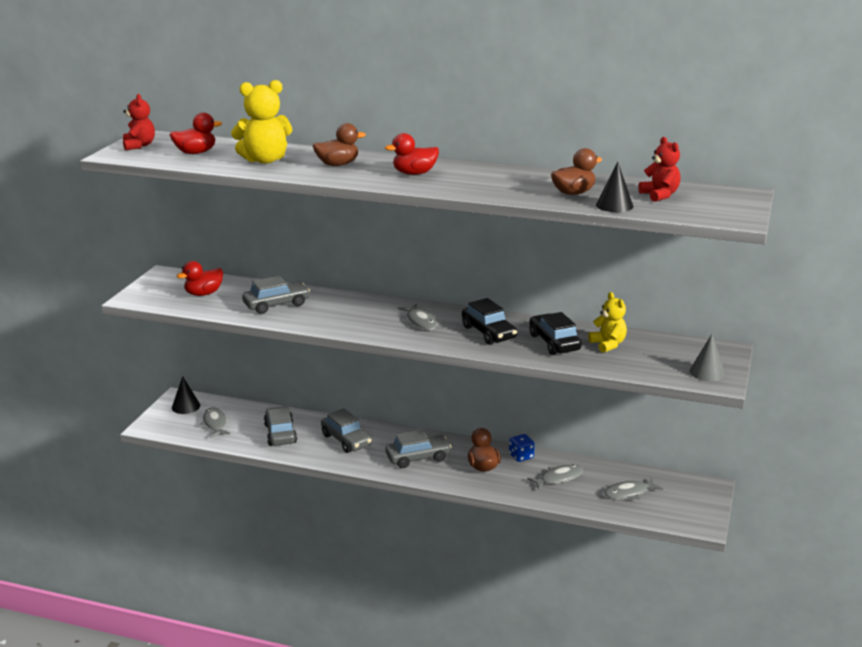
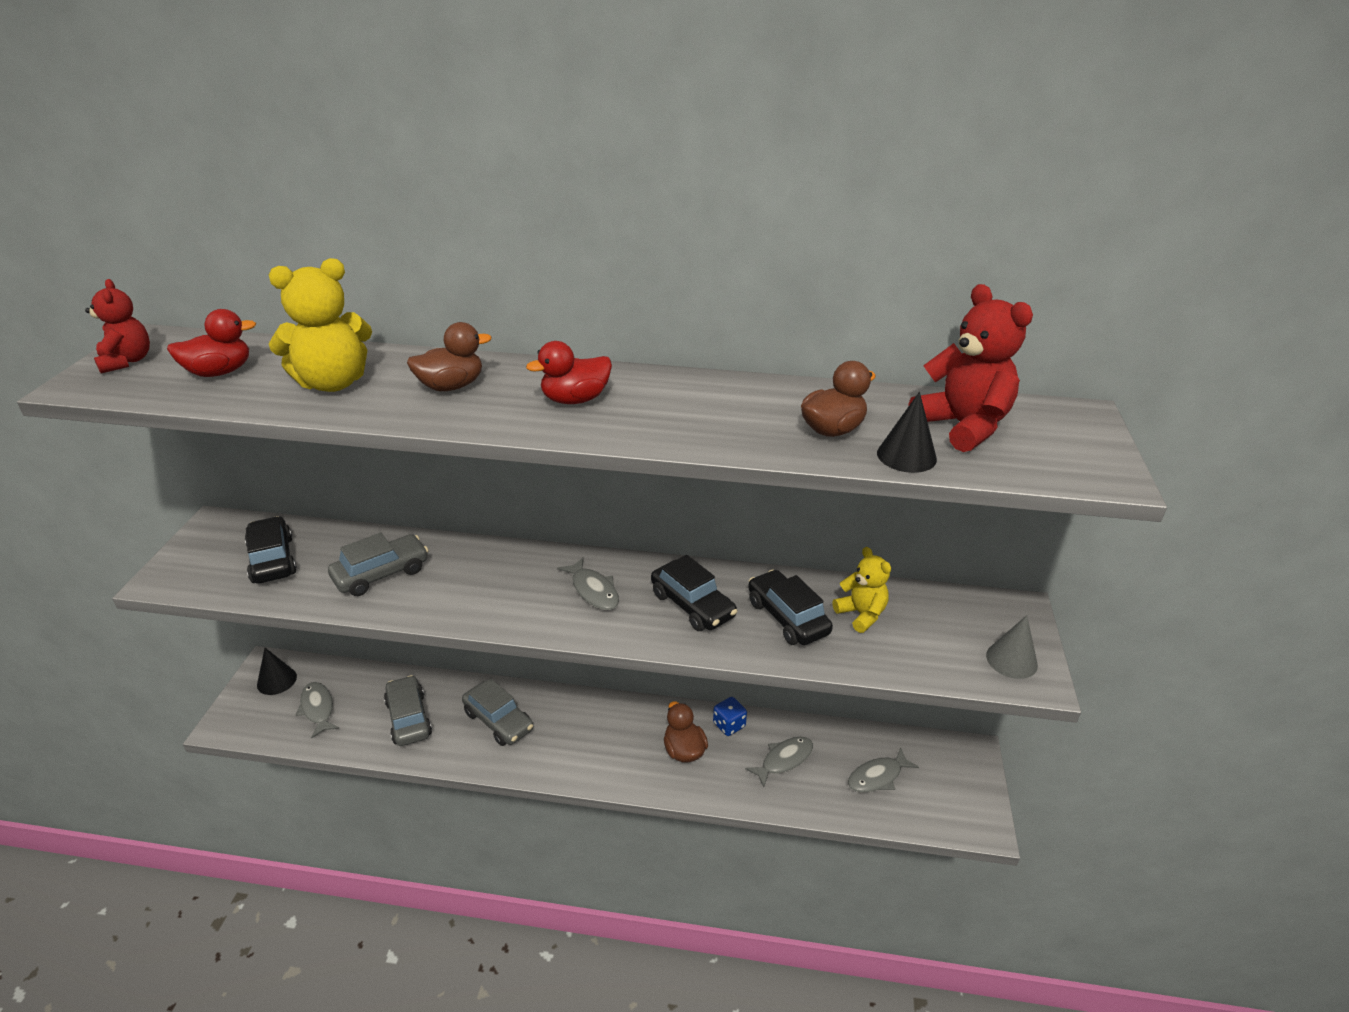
camera: 10 degrees left, 10 degrees up
red duck [177,261,223,296] -> black car [245,516,297,583]
grey car [385,430,452,468] -> none
red teddy bear [638,137,681,202] -> red teddy bear [909,284,1033,452], size x1.57

